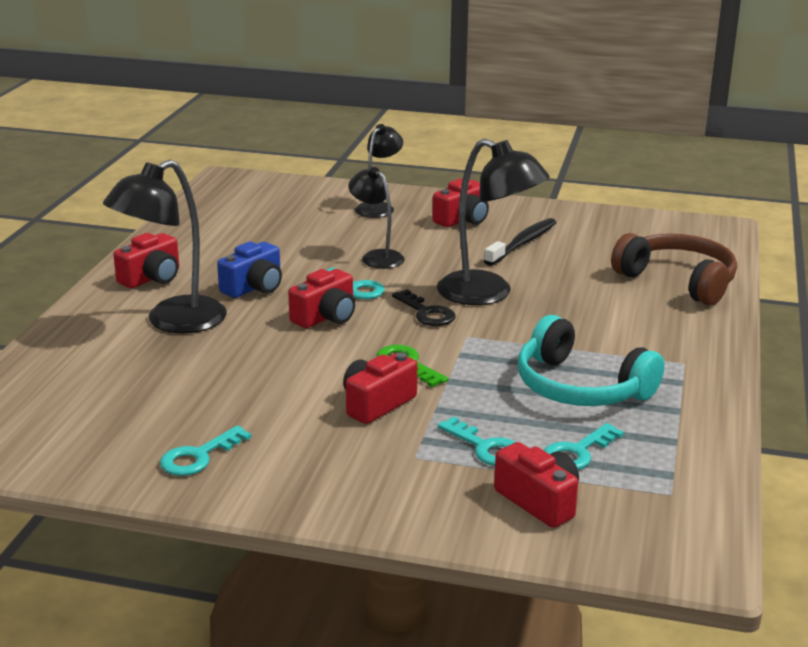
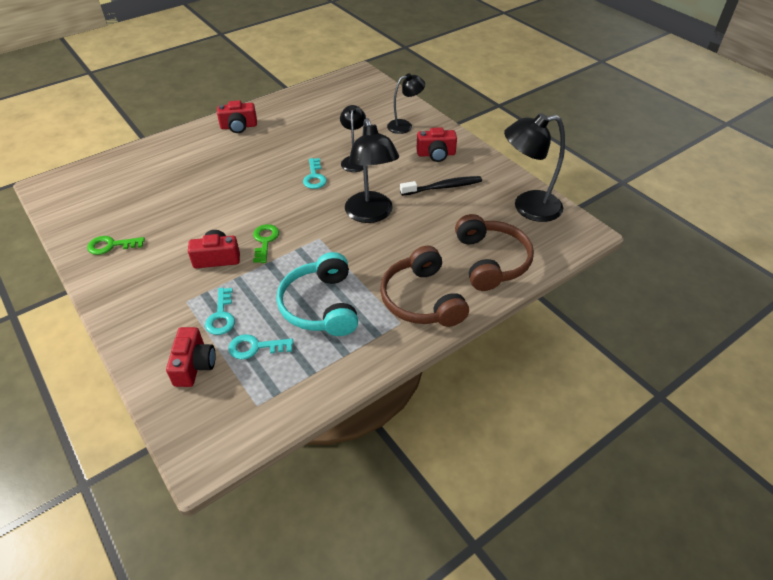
camera: 40 degrees right, 20 degrees up
black lamp [103,159,227,333] -> black lamp moved to [504,113,565,222]
turquoise key [160,426,252,476] -> green key [87,236,145,255]
blue camera [217,242,282,298] -> none
red camera [288,269,355,328] -> none
black key [392,289,456,326] -> none
none -> brown headphones [380,246,469,327]

